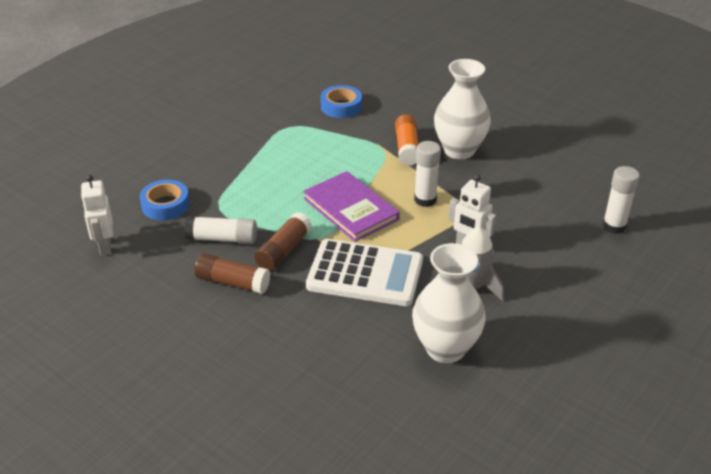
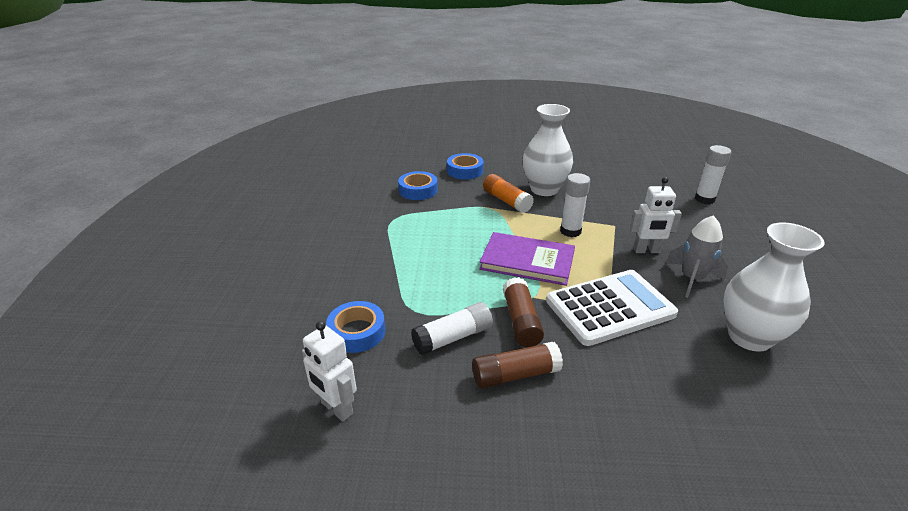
camera: 35 degrees left, 5 degrees down
none -> blue tape [447,153,484,180]

